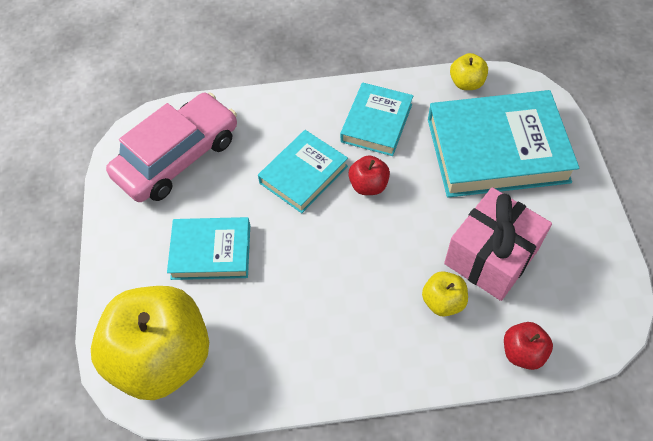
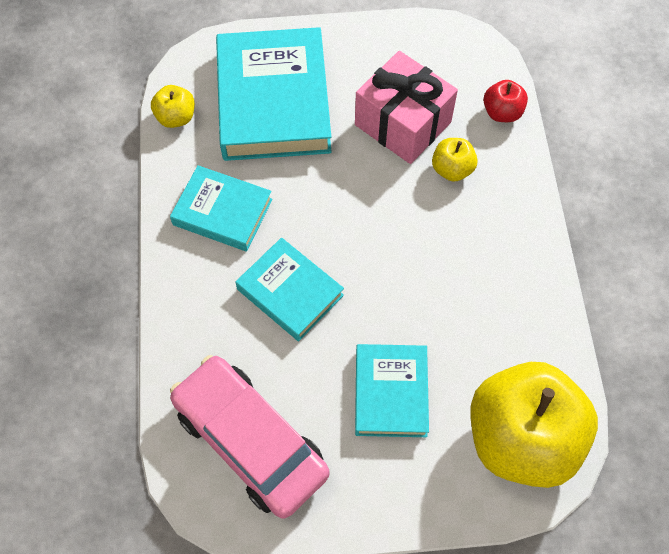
camera: 90 degrees left, 5 degrees up
red apple [348,155,390,195] -> none

